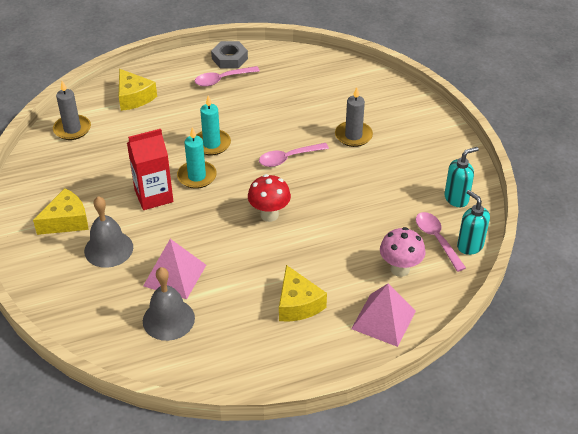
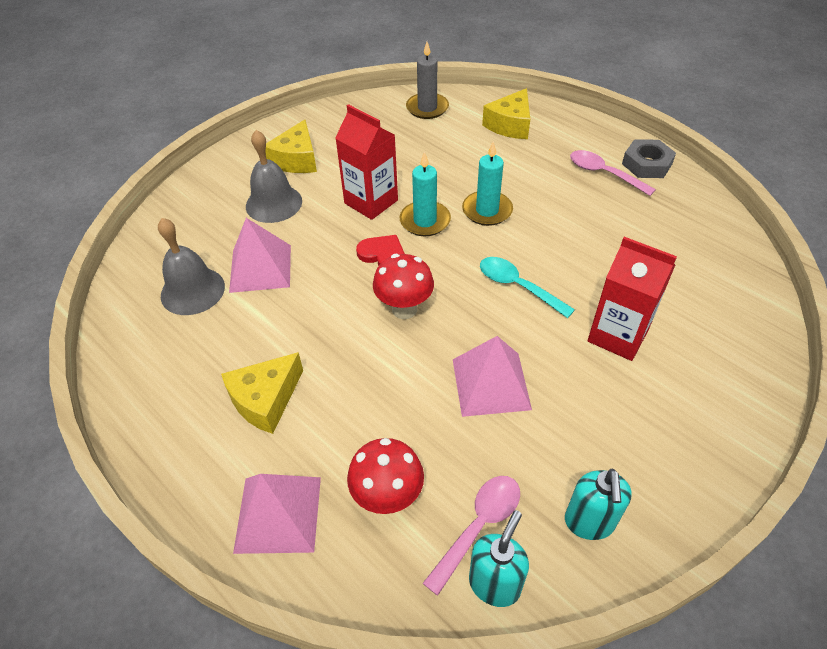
camera: 65 degrees right, 5 degrees up
yellow cheese [33,188,89,235] -> yellow cheese turned 75 degrees clockwise [266,120,317,173]
pink spoon [259,143,329,167] -> turquoise spoon [480,257,575,318]
grey candle [335,87,373,147] -> red carton [588,237,677,361]
pink mushroom [380,227,425,277] -> red mushroom [347,438,424,514]
turquoise soap dispenser [444,147,479,207] -> turquoise soap dispenser turned 60 degrees clockwise [565,469,632,540]
none -> red heart [356,235,405,266]
none -> pink pyramid [453,336,532,417]

